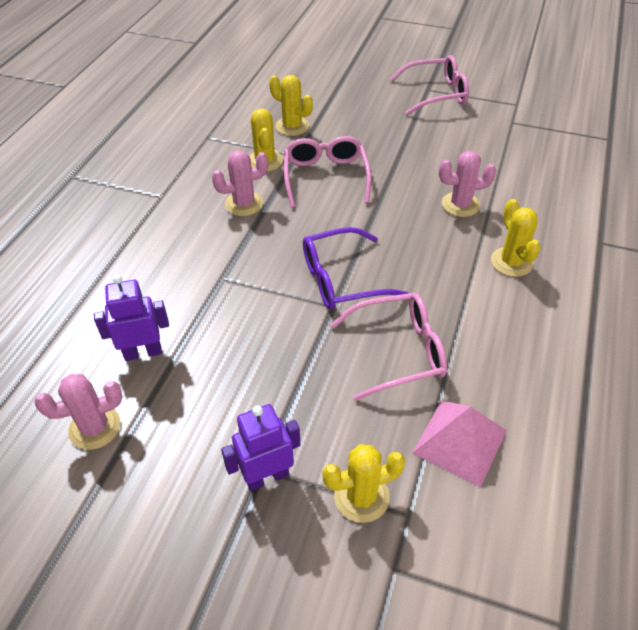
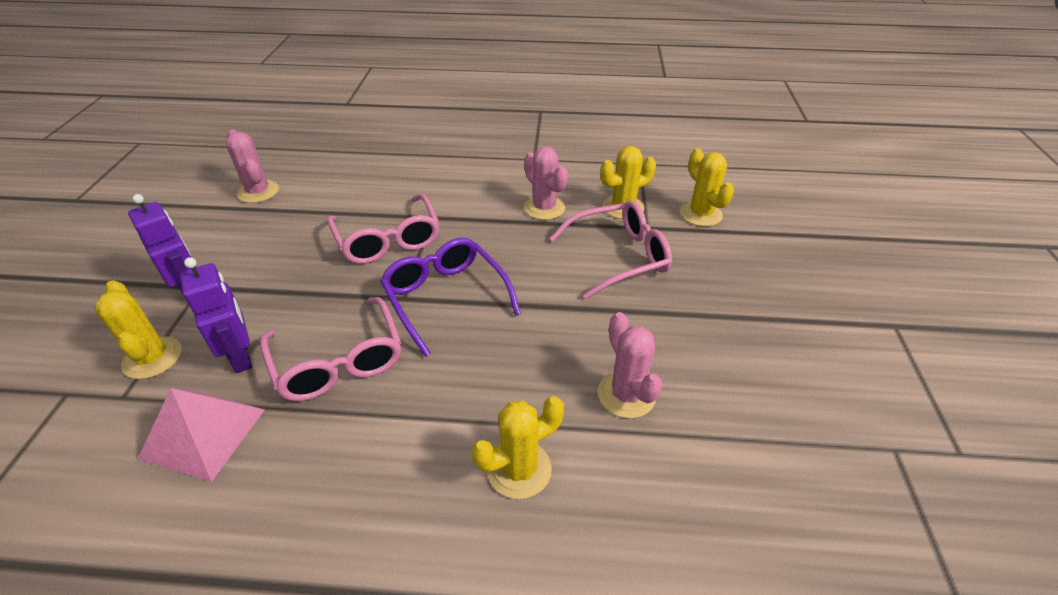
camera: 75 degrees right, 5 degrees down
purple robot [94,275,169,361] -> purple robot moved to [180,257,252,373]
yellow cactus [269,75,313,136] -> yellow cactus turned 45 degrees counterclockwise [680,148,734,227]
pink glasses [390,55,469,115] -> pink glasses moved to [327,194,440,264]

